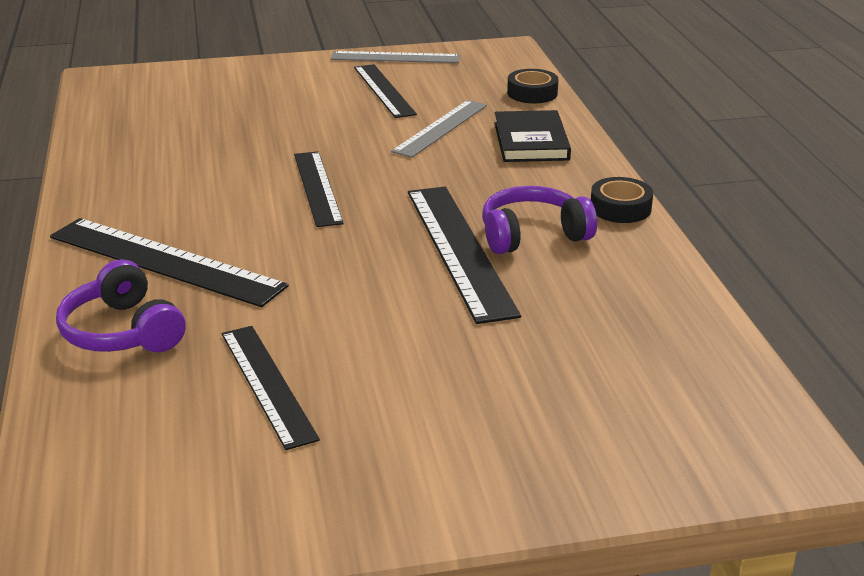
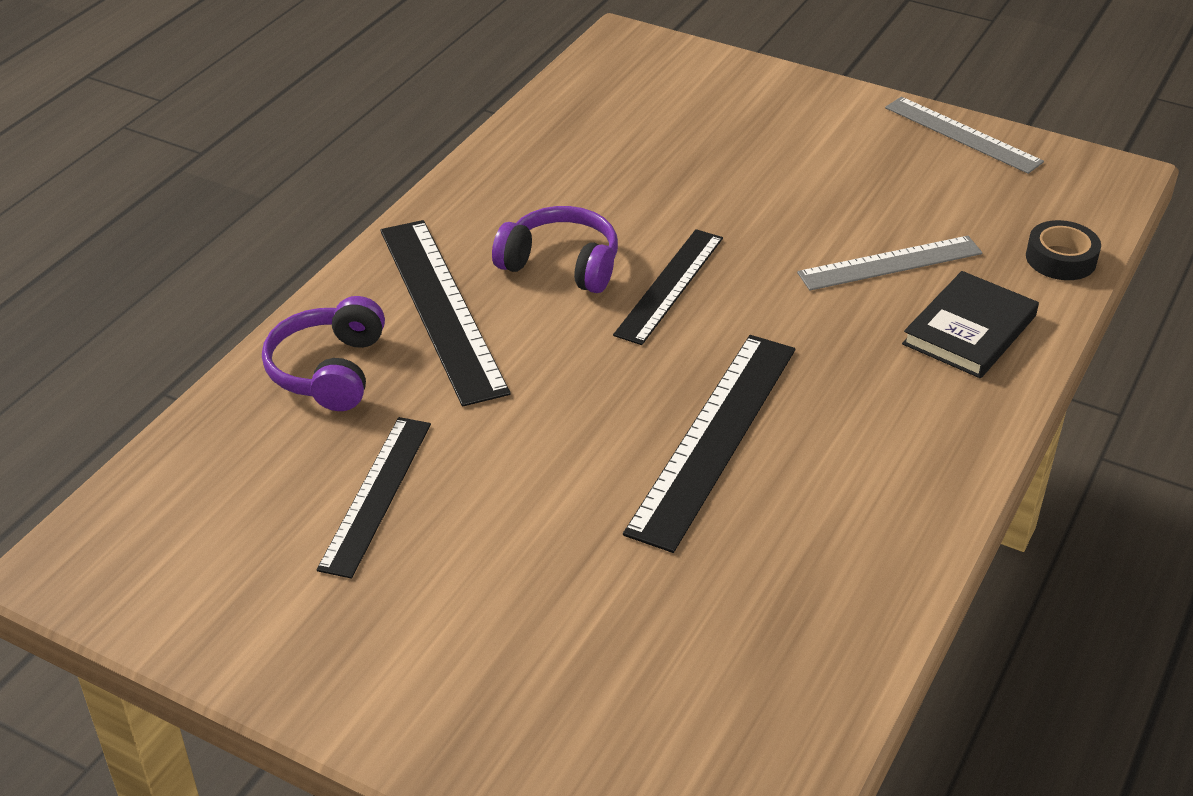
camera: 40 degrees right, 10 degrees up
black ruler [354,64,417,118] -> none
purple headphones [482,186,597,254] -> purple headphones moved to [492,206,618,293]
black tape [591,177,653,223] -> none

